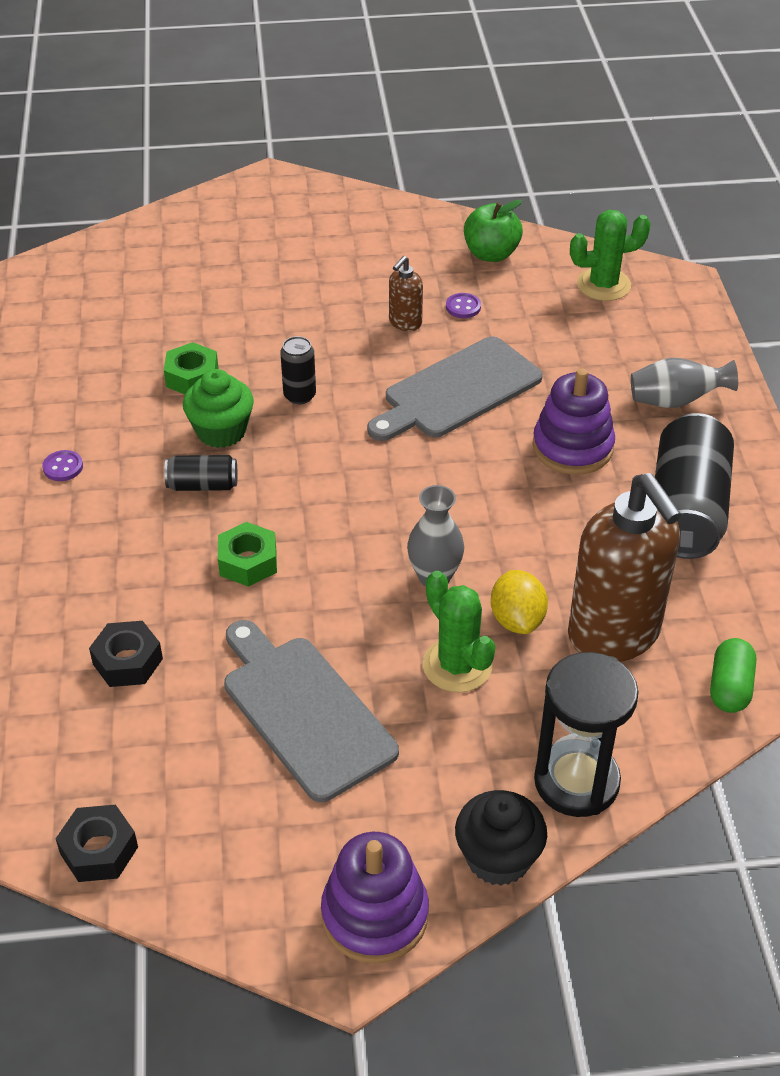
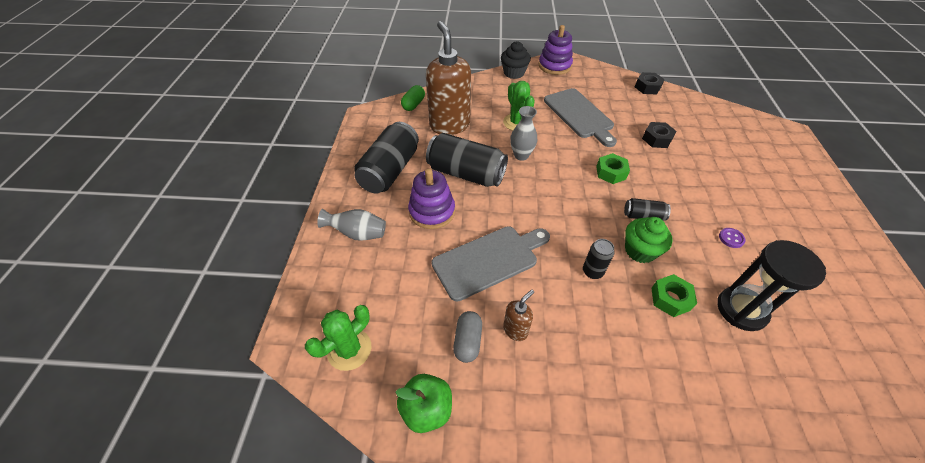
camera: 170 degrees left, 5 degrees up
purple button [446,293,481,318] -> grey capsule [453,311,482,363]
yellow lemon [491,570,548,634] -> none
black hourglass [534,652,639,817] -> black hourglass moved to [717,240,826,331]
green cactus [570,210,651,301] -> green cactus turned 45 degrees counterclockwise [305,305,371,371]
none -> black can [426,133,508,187]

